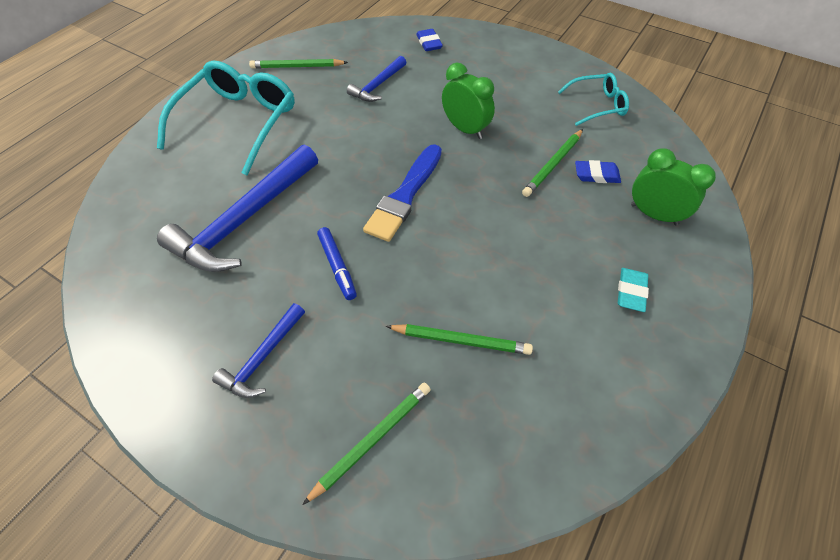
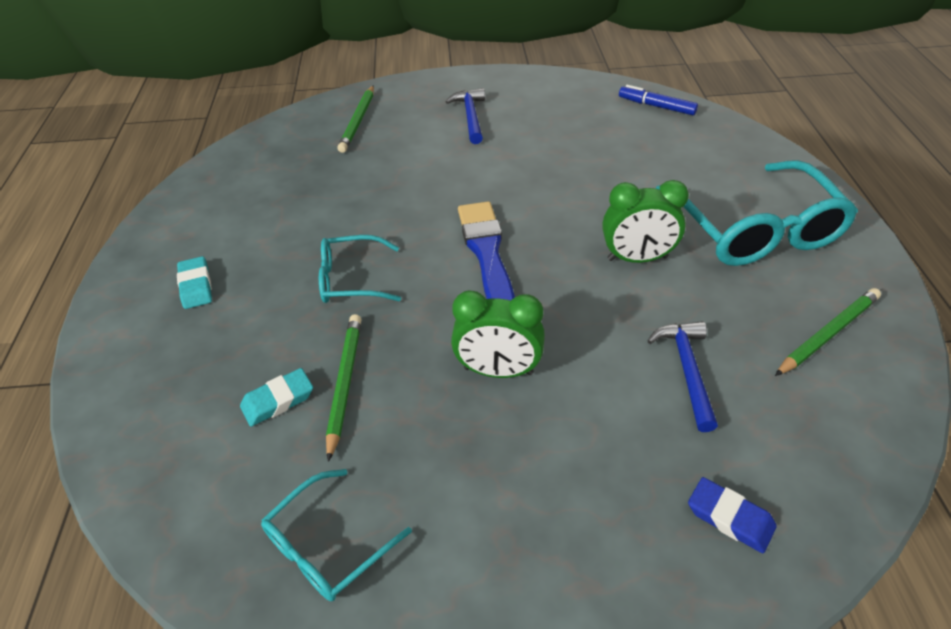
camera: 145 degrees right, 10 degrees down
blue hammer [157,144,318,272] -> none
blue marker [317,227,357,300] -> blue marker moved to [619,85,698,115]
green pencil [386,324,533,355] -> none
blue eraser [575,160,621,183] -> turquoise eraser [240,368,313,427]
green clock [631,148,716,225] -> green clock moved to [602,180,689,263]
none -> turquoise glasses [319,235,401,303]

